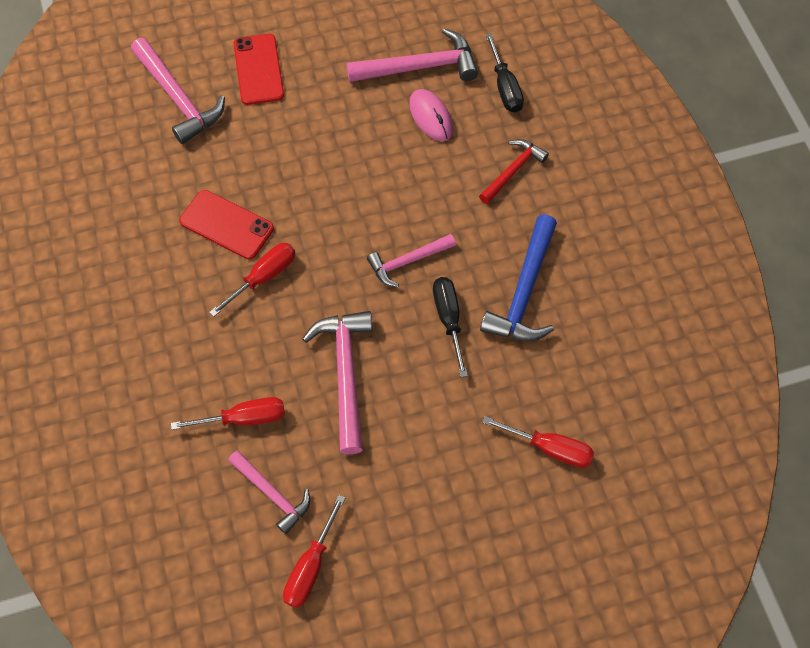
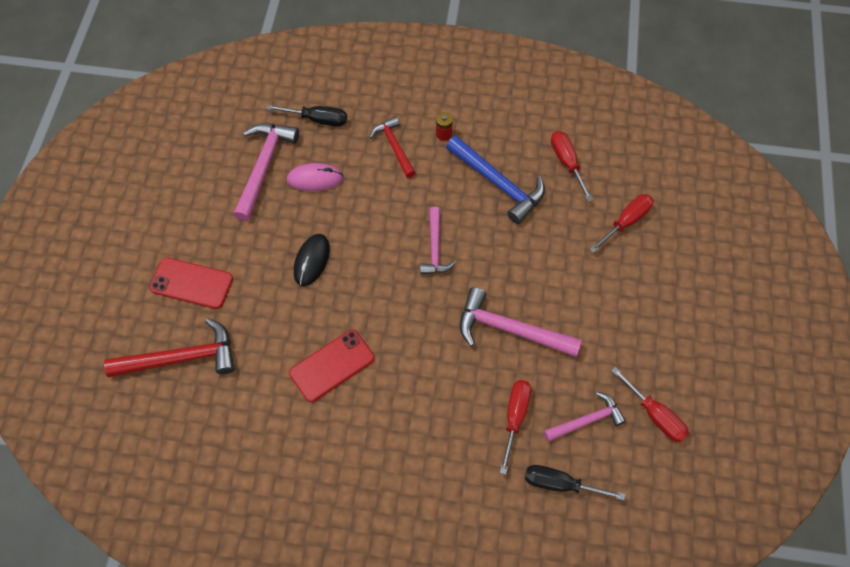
camera: 65 degrees left, 0 degrees up
pink hammer [131,38,225,144] -> red hammer [104,318,235,377]
red screwdriver [209,243,295,317] -> red screwdriver moved to [551,131,593,202]
black screwdriver [433,277,468,377] -> black screwdriver moved to [525,465,625,500]
none -> black mouse [294,234,330,286]
none -> red battery [436,112,453,141]

